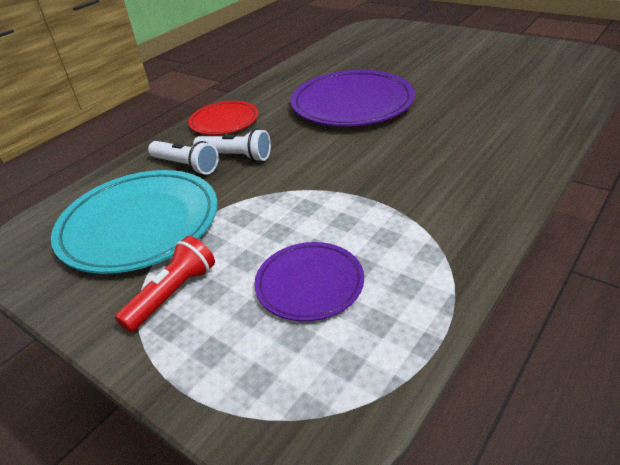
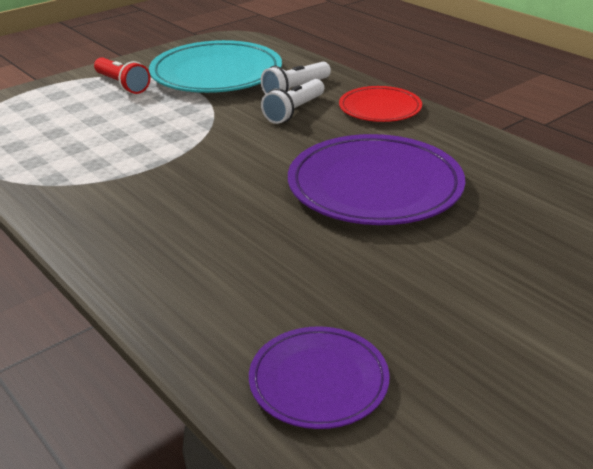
camera: 100 degrees right, 5 degrees down
purple plate [254,242,364,321] -> purple plate moved to [249,326,390,429]

